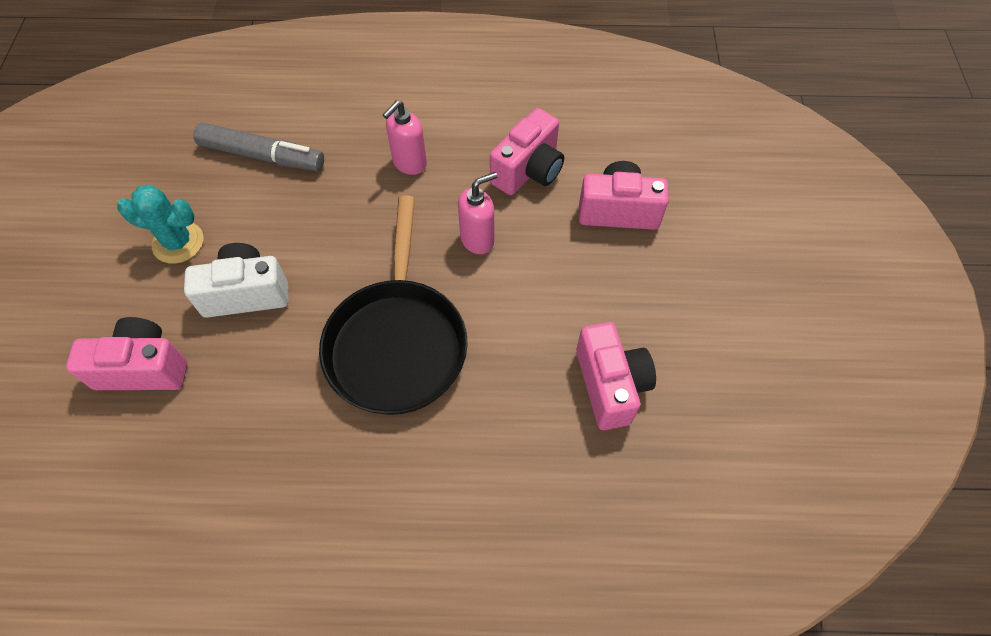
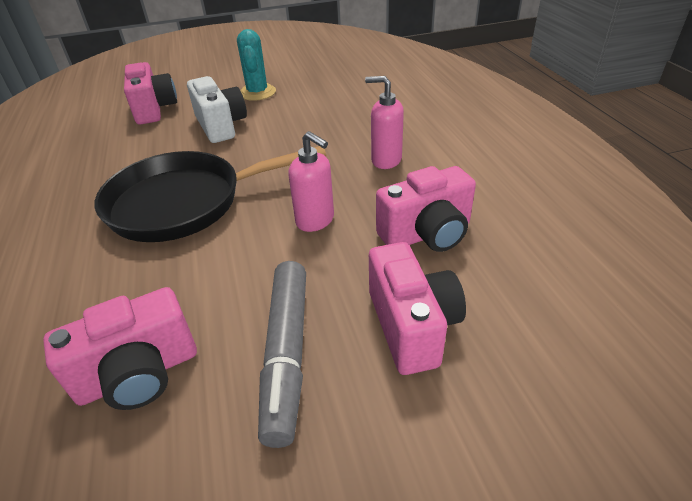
camera: 75 degrees right, 20 degrees down
grey marker [193,122,324,171] -> grey marker moved to [258,261,306,448]
pink camera [490,108,564,195] -> pink camera turned 45 degrees counterclockwise [376,166,476,252]

